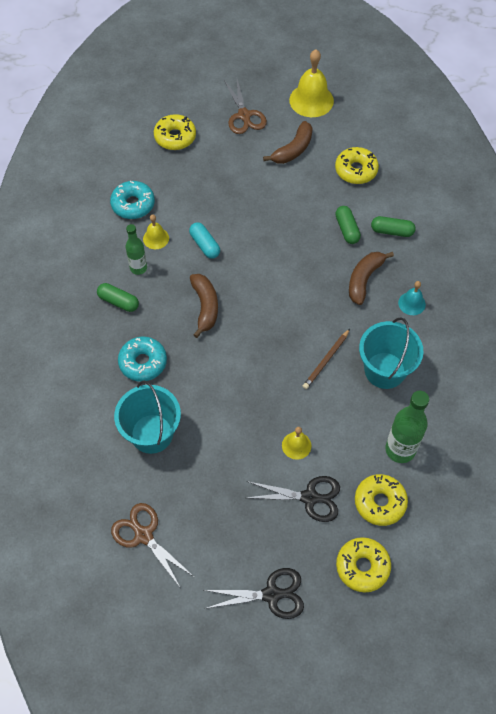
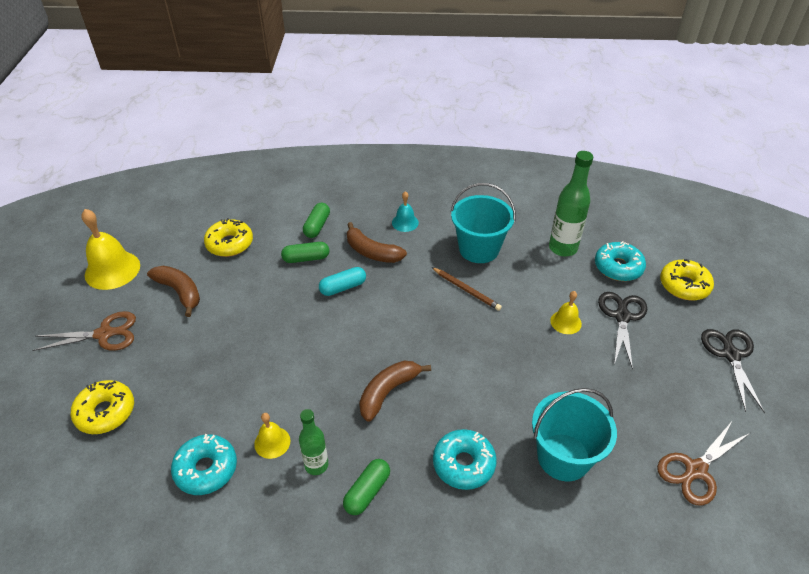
camera: 85 degrees left, 15 degrees down
turquoise capsule [189,222,220,259] -> turquoise capsule moved to [319,267,366,296]
brown banana [190,274,218,338] -> brown banana turned 45 degrees counterclockwise [359,361,431,422]
yellow donut [355,474,408,526] -> turquoise donut [595,241,646,281]

